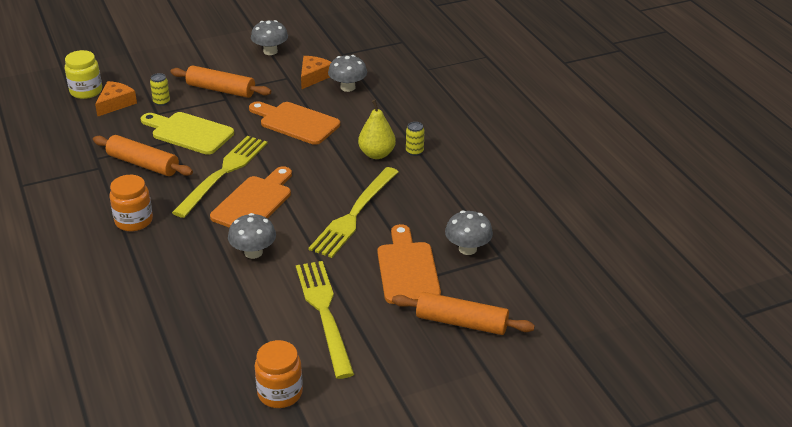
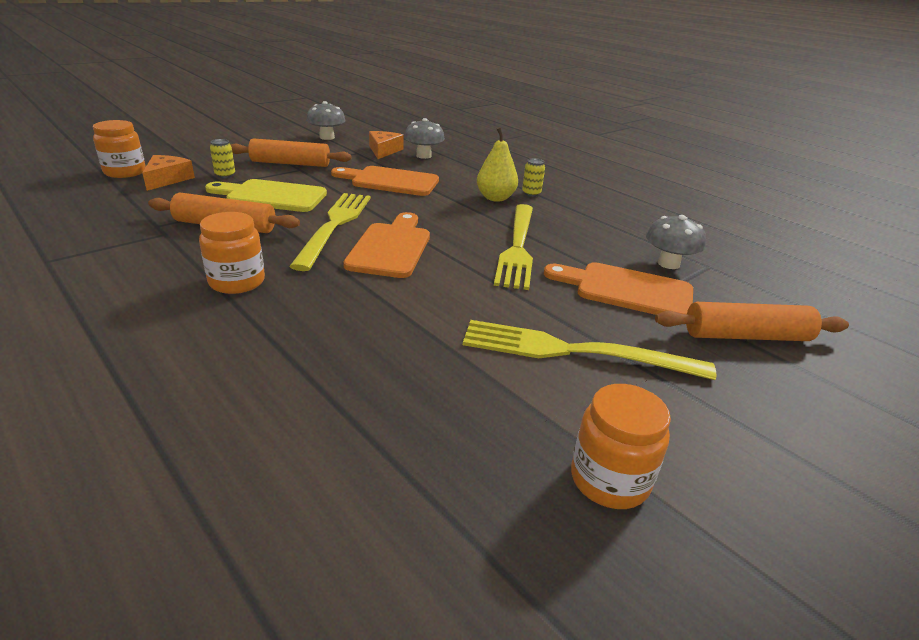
camera: 20 degrees left, 5 degrees down
yellow jar [65,50,102,99] -> orange jar [93,120,146,178]
grey mushroom [228,213,276,259] -> none
yellow fork [296,261,354,379] -> yellow fork turned 45 degrees counterclockwise [463,320,717,380]
orange cutting board [377,224,441,304] -> orange cutting board turned 45 degrees counterclockwise [544,262,693,315]

